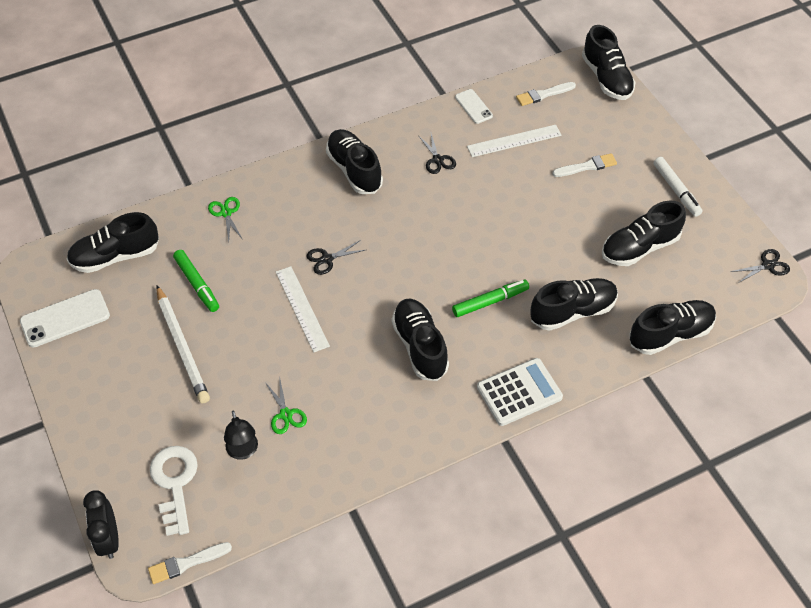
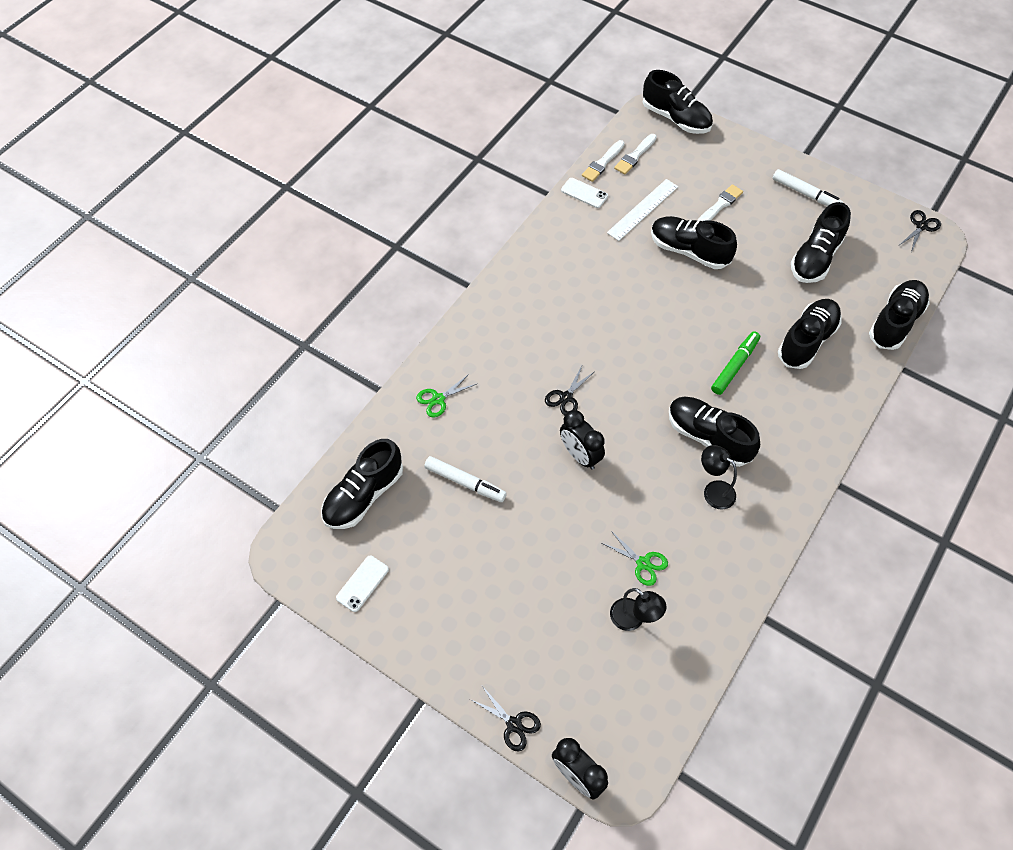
camera: 30 degrees left, 5 degrees up
white phone [20,289,110,347] -> white phone [336,556,389,612], size x0.61
white brush [148,542,232,584] -> white brush moved to [582,140,625,182]
white key [150,446,198,536] -> none
white pencil [156,286,210,403] -> none
green marker [173,250,219,312] -> white marker [424,456,507,502]
green scissors [208,197,243,241] -> green scissors turned 75 degrees counterclockwise [416,373,476,417]
white ruler [276,266,330,352] -> black clock [560,410,605,470]
black shoe [326,129,383,194] -> black shoe moved to [651,216,737,269]
black scissors [418,134,456,174] -> black scissors moved to [470,686,541,751]
white calculator [477,358,563,426] -> none
none -> black lamp [701,445,737,510]

